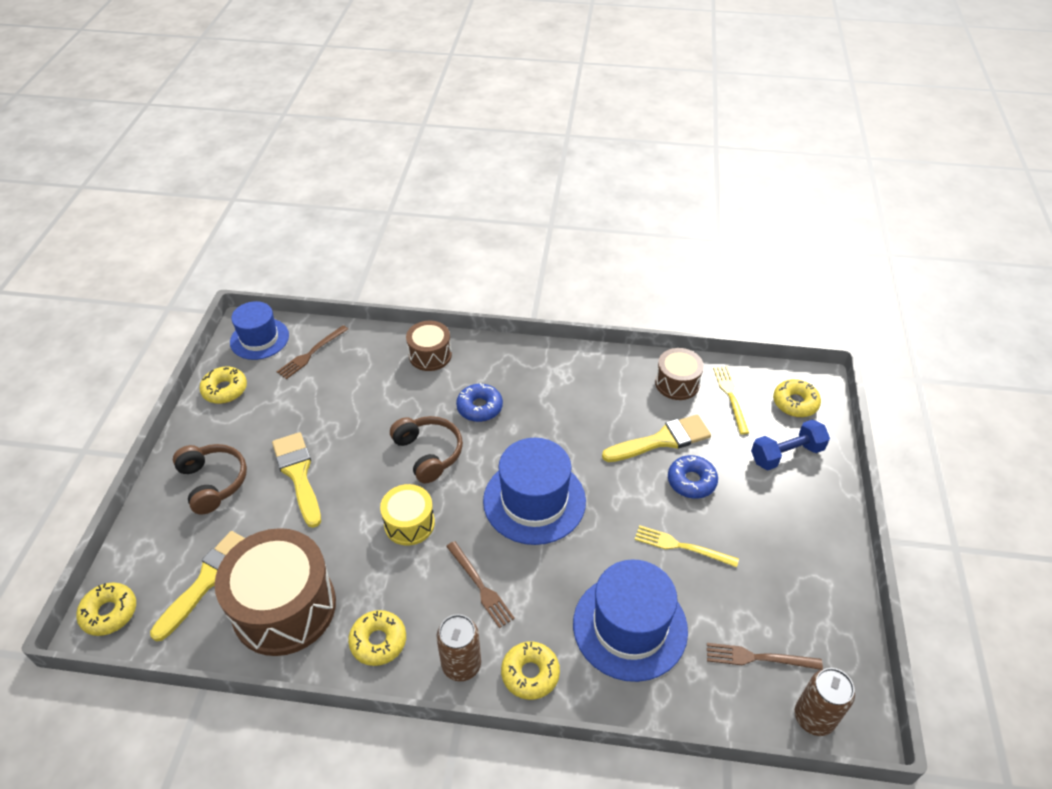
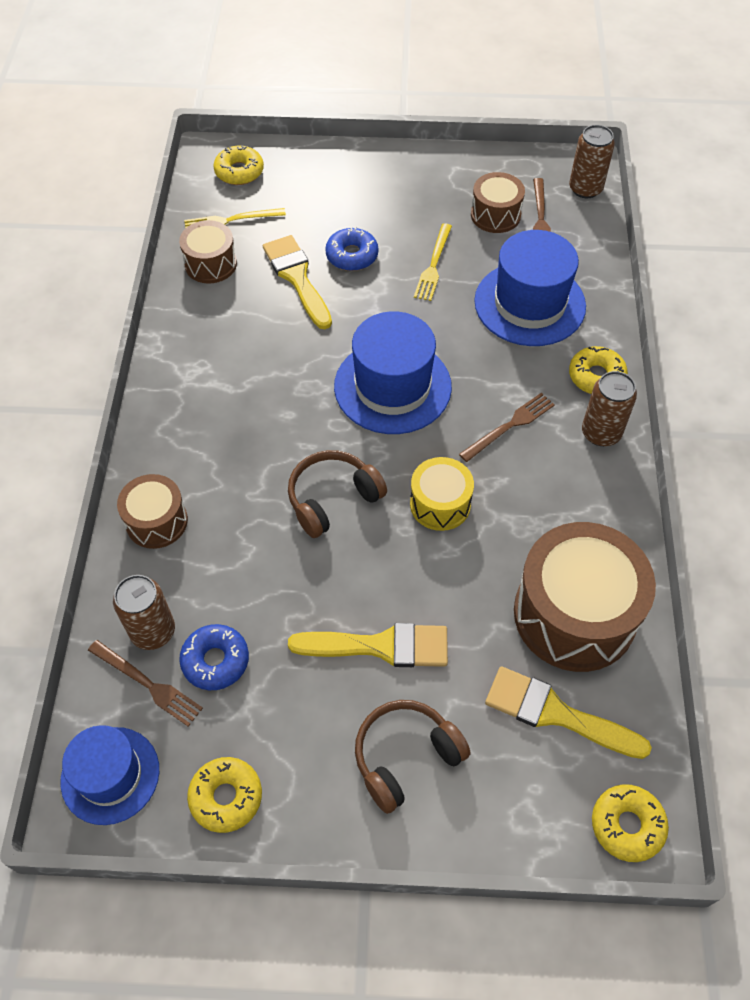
camera: 95 degrees left, 10 degrees up
yellow brush [272,432,321,528] -> yellow brush turned 150 degrees counterclockwise [288,623,448,667]
yellow donut [348,610,406,666] -> none
blue donut [456,383,503,422] -> blue donut moved to [179,624,249,690]
blue dumbbell [751,419,830,470] -> none
none -> brown can [113,575,175,650]
none -> brown drum [471,172,525,233]

